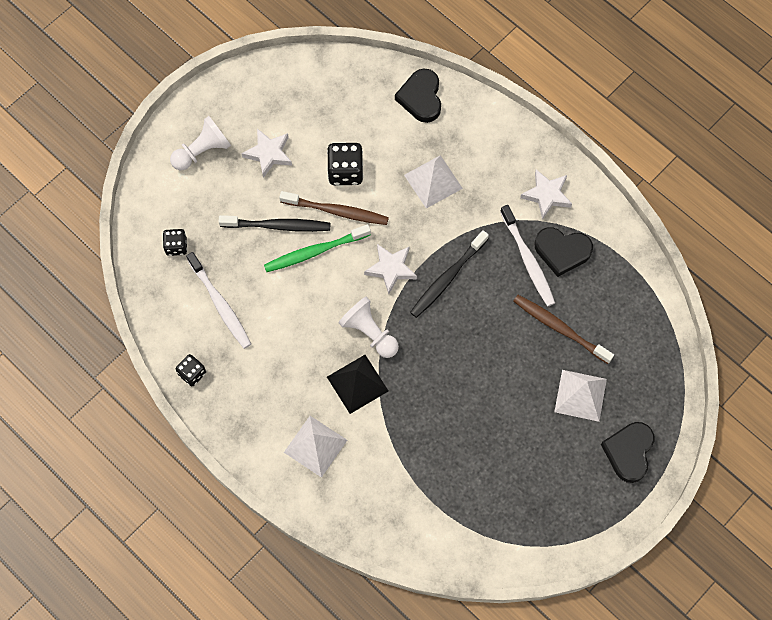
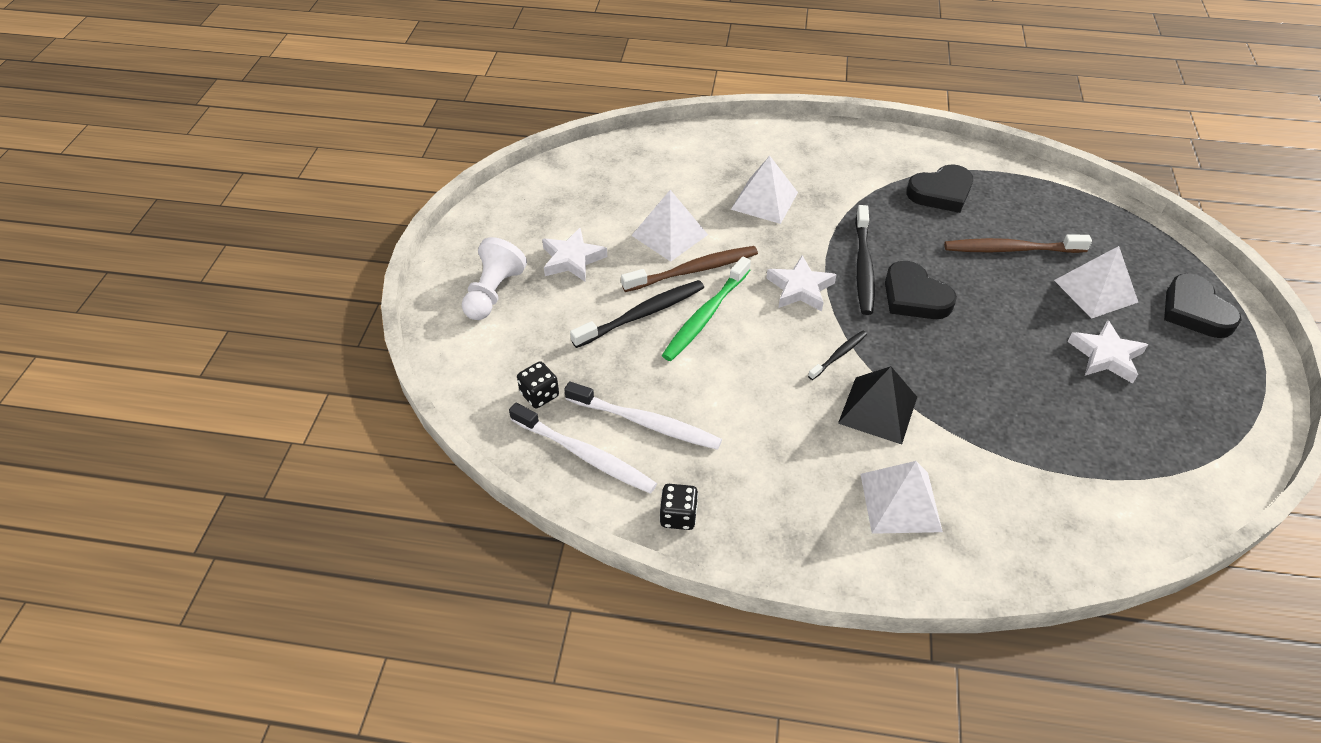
camera: 35 degrees left, 20 degrees down
black dice [327,143,363,185] -> white pyramid [631,190,708,262]
white pawn [338,297,399,358] -> black toothbrush [808,330,867,380]
black heart [395,68,441,123] -> black heart moved to [885,261,957,319]
white toothbrush [500,205,555,306] -> white toothbrush moved to [509,403,657,494]
white star [520,169,572,220] -> white star moved to [1067,320,1148,383]

